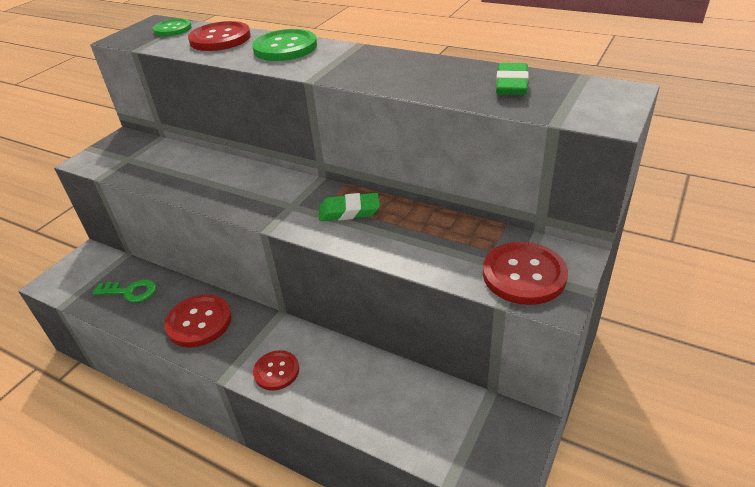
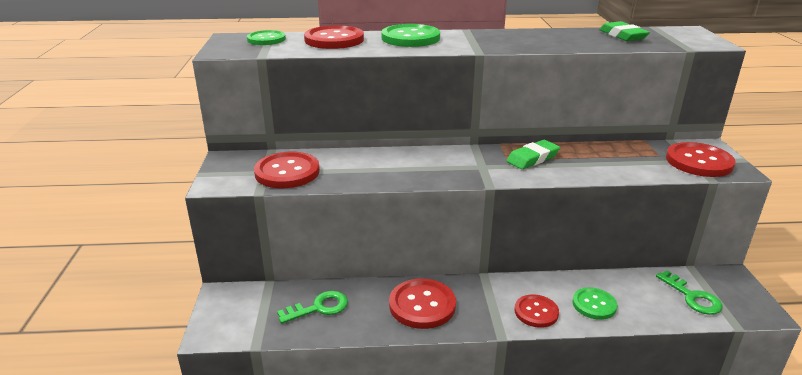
camera: 35 degrees left, 10 degrees down
none -> red button [254,152,320,188]
none -> green button [572,287,617,320]
none -> green key [656,270,723,315]

